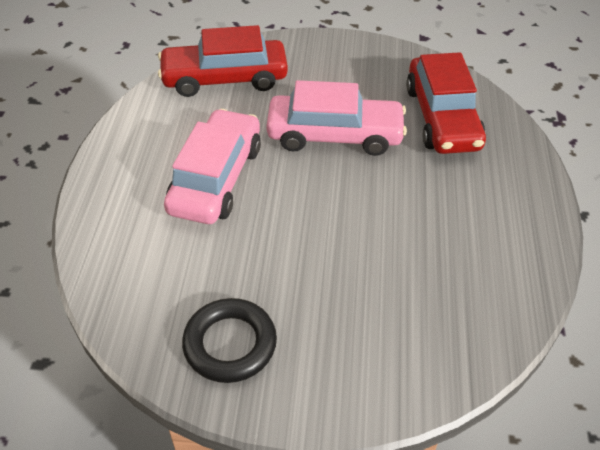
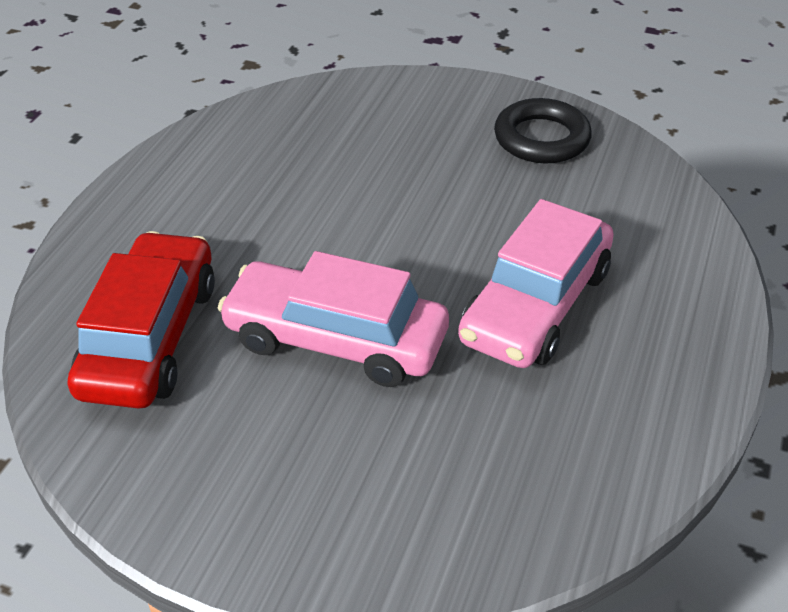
camera: 165 degrees left, 5 degrees down
red car [158,25,288,97] -> none

